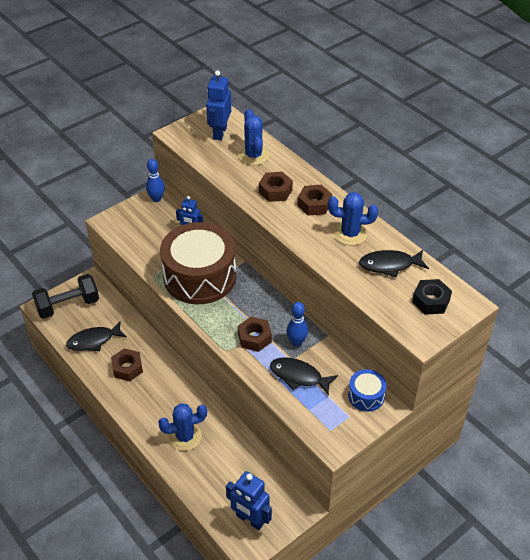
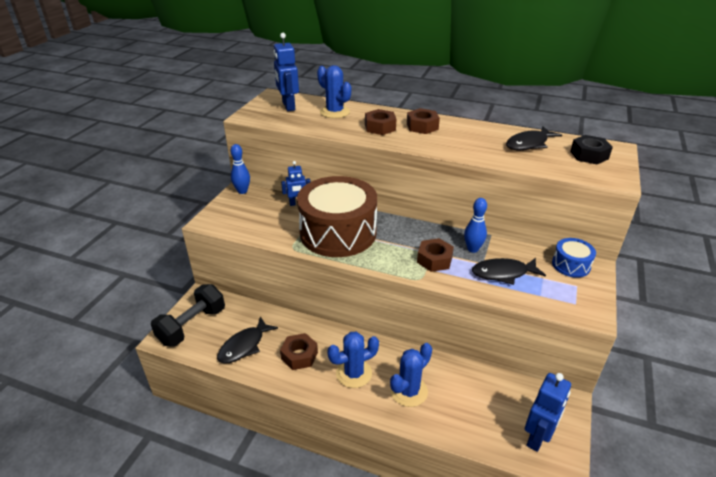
camera: 30 degrees left, 10 degrees down
blue robot [226,471,272,530] -> blue robot turned 60 degrees counterclockwise [525,373,571,452]
blue cactus [328,192,378,245] -> blue cactus moved to [327,332,379,388]

